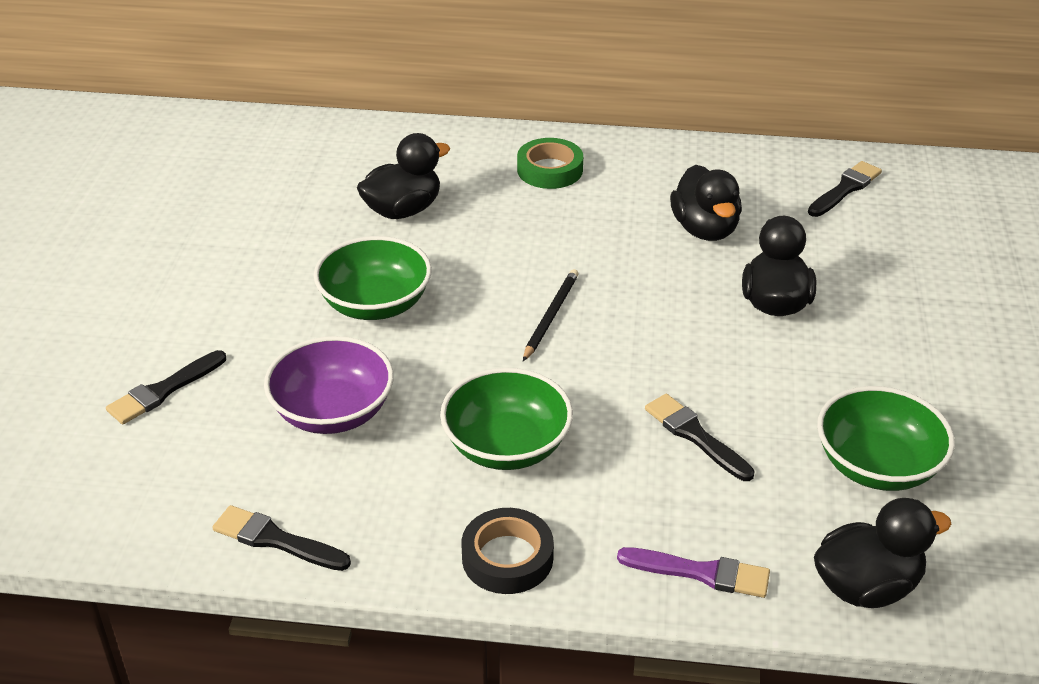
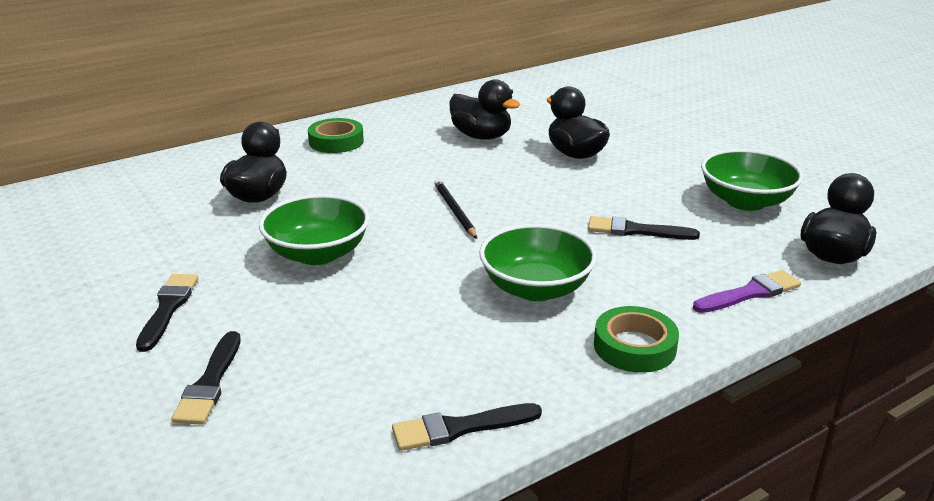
camera: 40 degrees left, 10 degrees down
purple bowl [264,336,394,434] -> none
black tape [461,508,554,594] -> green tape [594,306,679,373]
black brush [808,161,882,217] -> black brush moved to [136,274,198,352]

